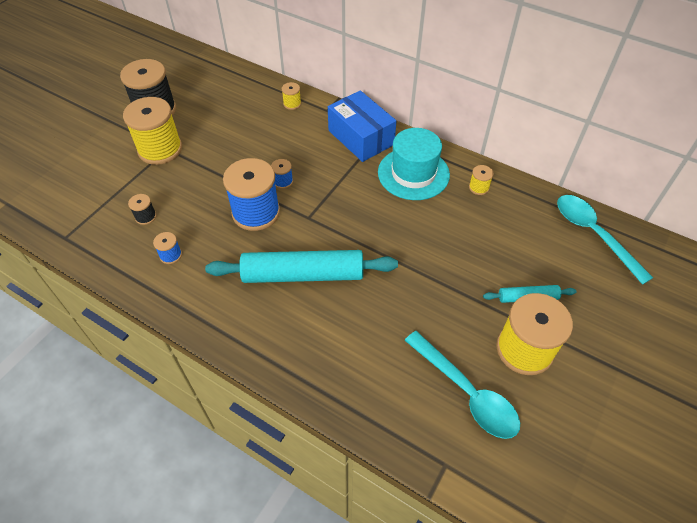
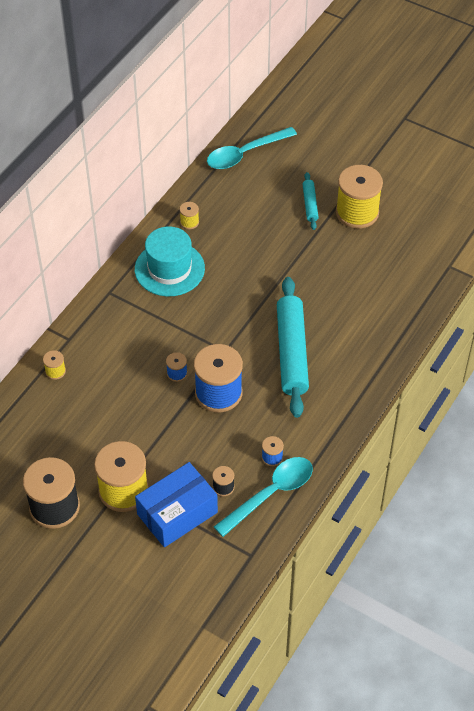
camera: 90 degrees left, 0 degrees up
blue box [328,90,396,162] -> blue box moved to [135,462,218,547]
turquoise spoon [405,331,520,439] -> turquoise spoon moved to [214,457,313,537]

